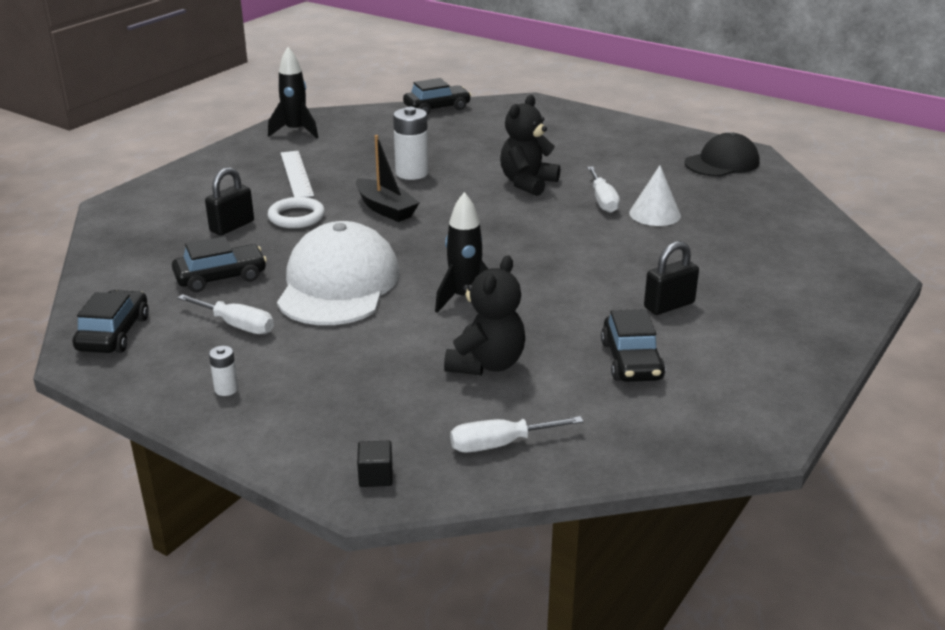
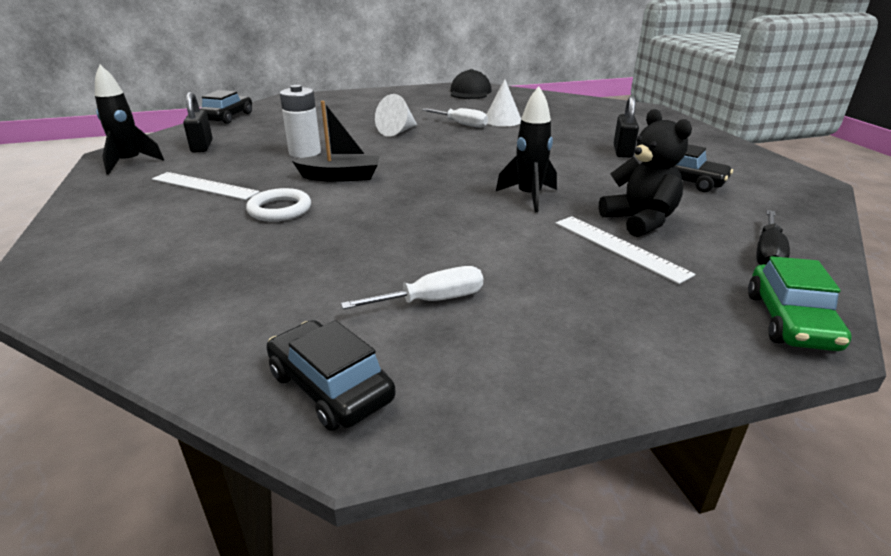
camera: 50 degrees left, 0 degrees up
black car [172,236,267,292] -> none
black padlock [205,167,254,235] -> black padlock moved to [183,92,213,152]
white battery [209,346,238,396] -> none
white cap [277,221,400,325] -> none
black cube [357,440,393,487] -> green car [748,256,851,351]
white screwdriver [450,416,584,452] -> black screwdriver [756,210,790,265]
black teddy bear [500,95,560,196] -> white cone [375,94,417,137]
none -> white ruler [555,216,695,284]

